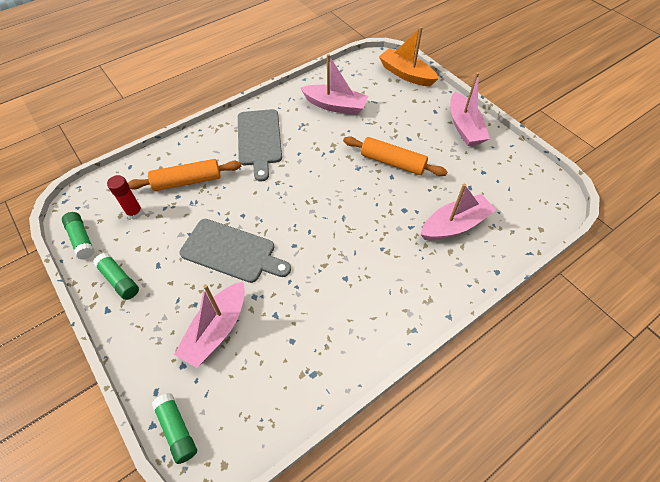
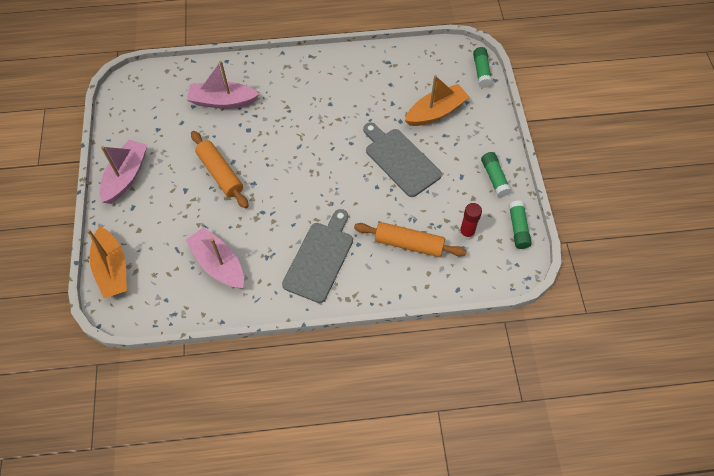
camera: 150 degrees left, 5 degrees up
pink boat [174,282,245,368] -> orange boat [405,75,469,126]

